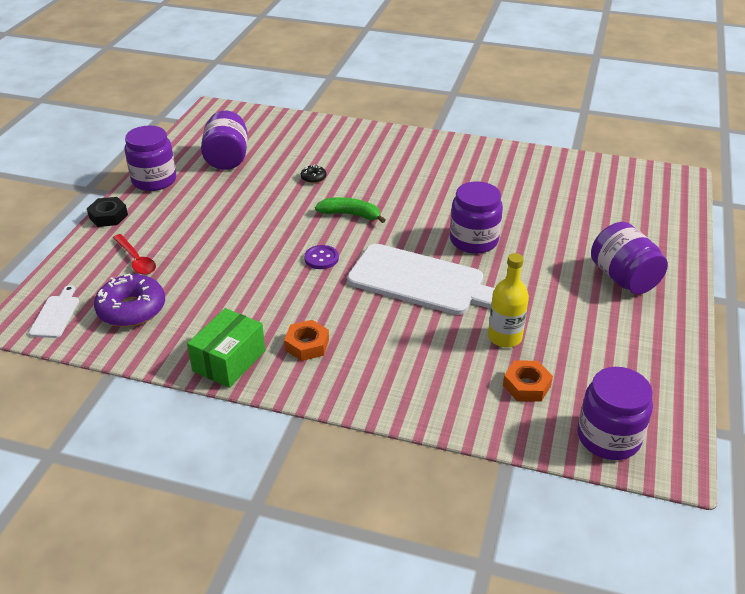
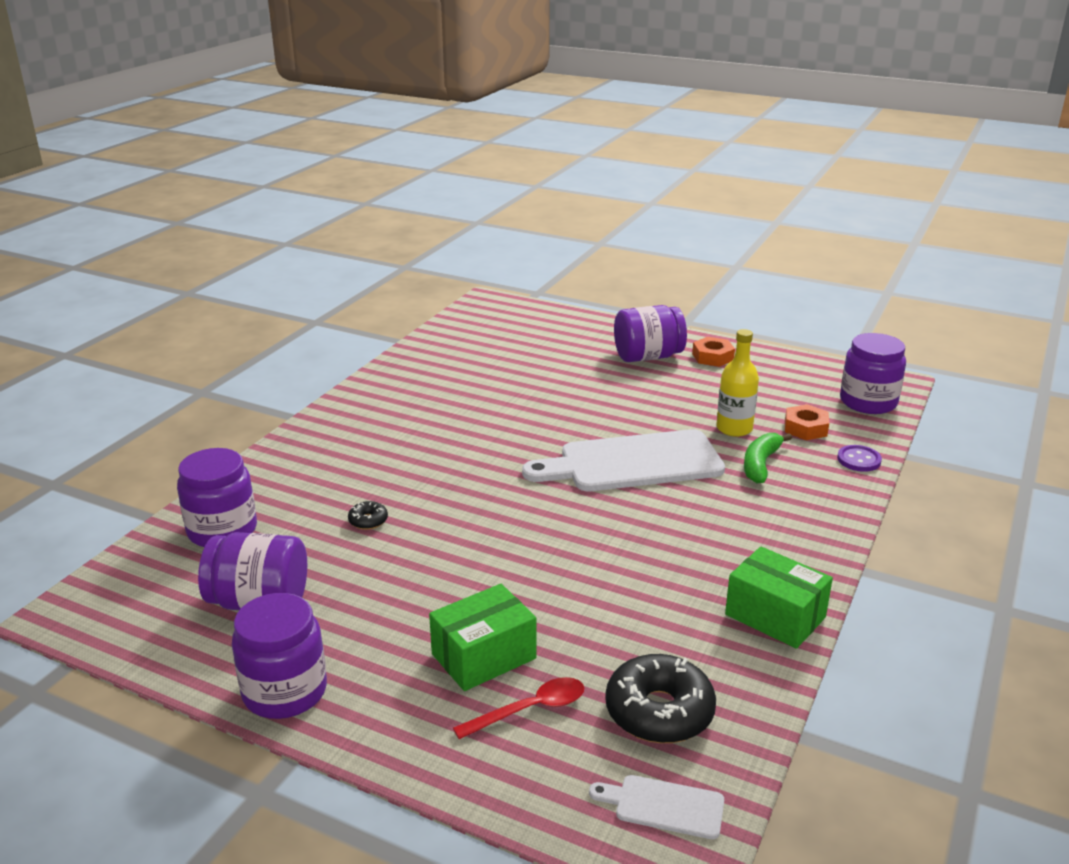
camera: 80 degrees left, 10 degrees down
black nut [87,197,128,227] -> none
purple donut [94,273,165,327] -> black donut [605,654,716,743]
orange nut [284,320,329,361] -> orange nut moved to [692,337,735,367]
purple button [304,245,339,269] -> purple button moved to [837,445,882,472]
green banana [315,197,386,223] -> green banana moved to [744,433,792,484]
white cutting board [347,244,495,315] -> white cutting board turned 135 degrees counterclockwise [522,429,725,491]
purple jar [450,181,503,253] -> purple jar moved to [177,448,257,547]
none -> green box [429,584,536,691]

